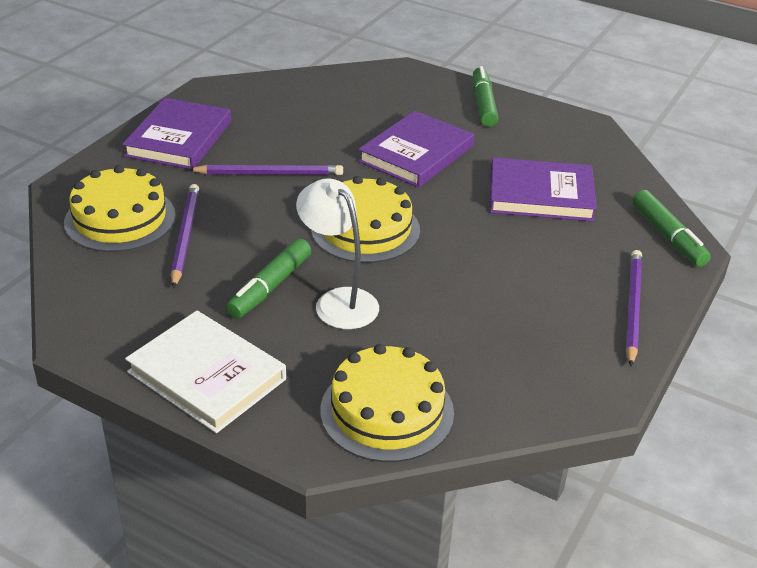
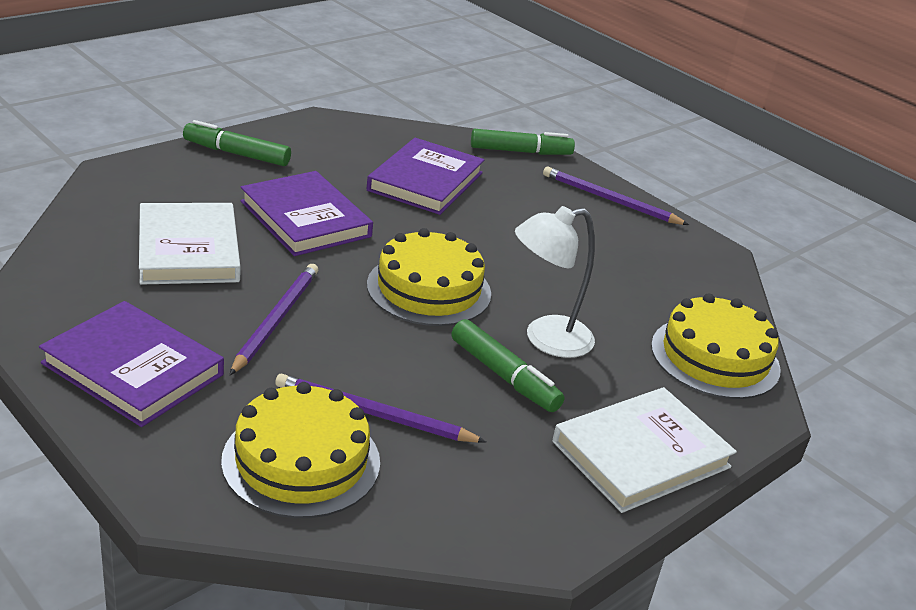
camera: 75 degrees left, 5 degrees down
none -> white book [139,203,240,285]

